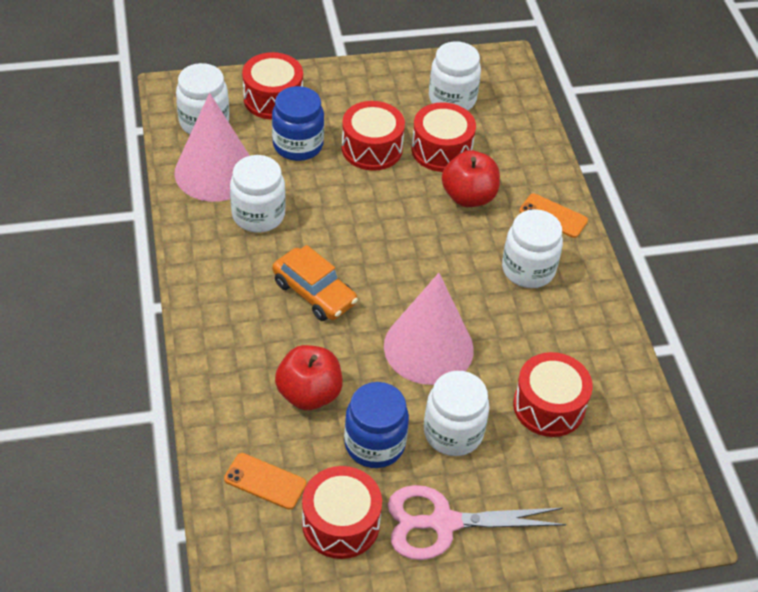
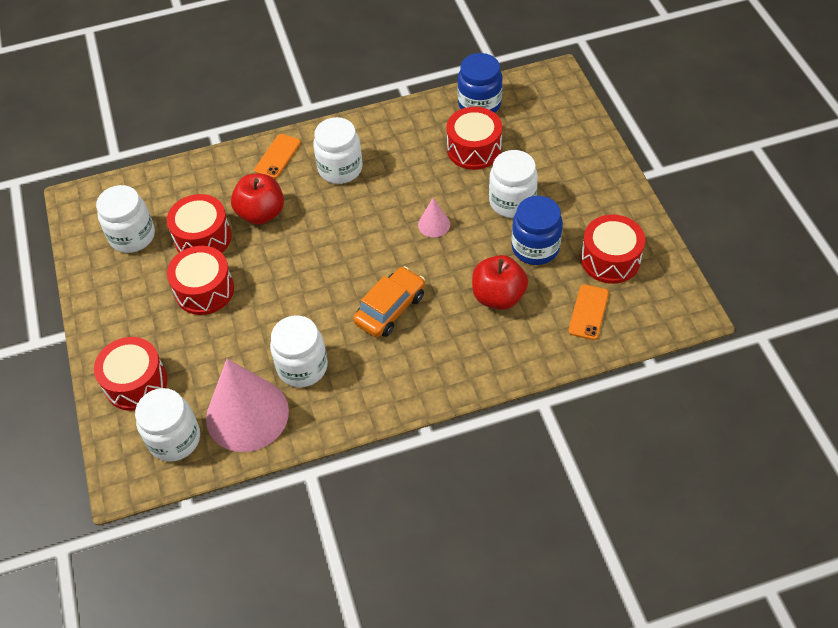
camera: 90 degrees left, 5 degrees up
blue jar [272,86,324,161] -> blue jar moved to [457,53,503,113]
pink cone [384,273,474,385] -> pink cone [418,198,450,238], size x0.44
pink scissors [388,485,566,560] -> none

